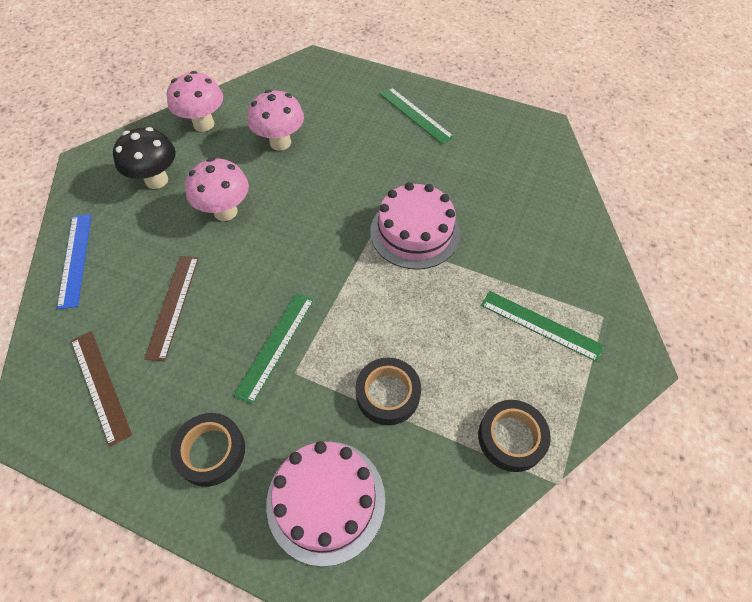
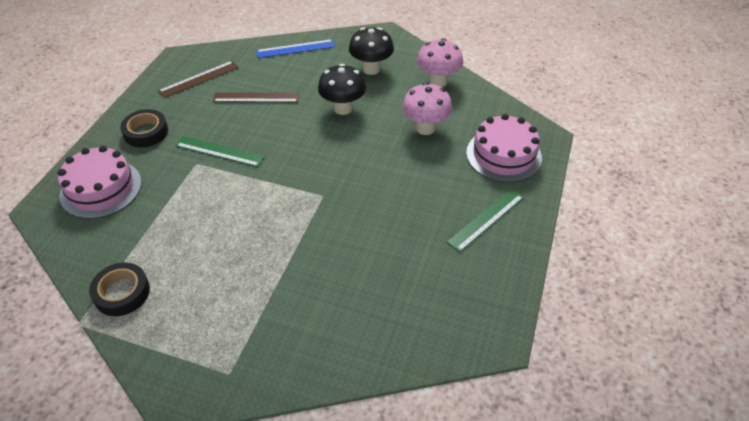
camera: 85 degrees right, 10 degrees down
pink mushroom [185,158,249,221] -> black mushroom [318,64,366,115]
black tape [355,357,421,425] -> none
pink cake [370,182,460,270] -> pink cake moved to [466,114,542,183]
green ruler [481,291,604,362] -> none

